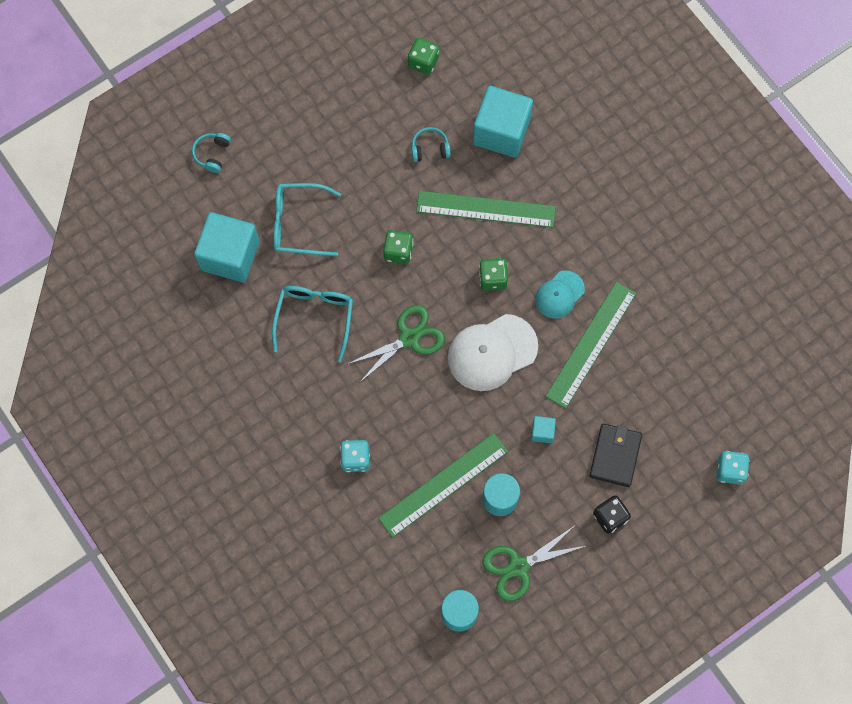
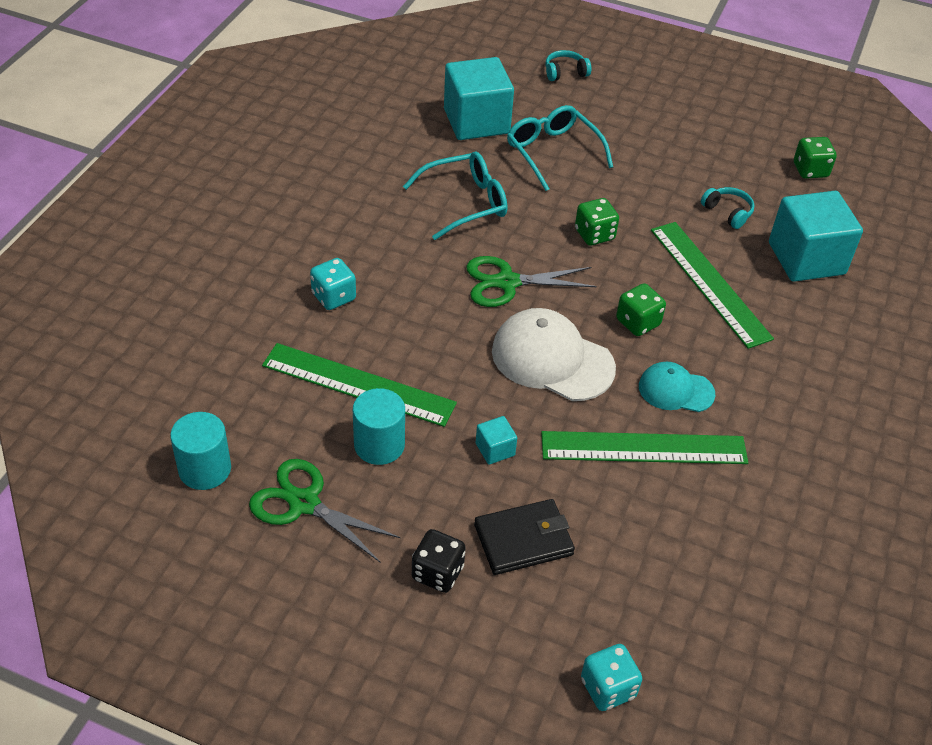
camera: 55 degrees right, 25 degrees down
green scissors [346,305,445,383] -> green scissors turned 150 degrees clockwise [466,256,597,307]

